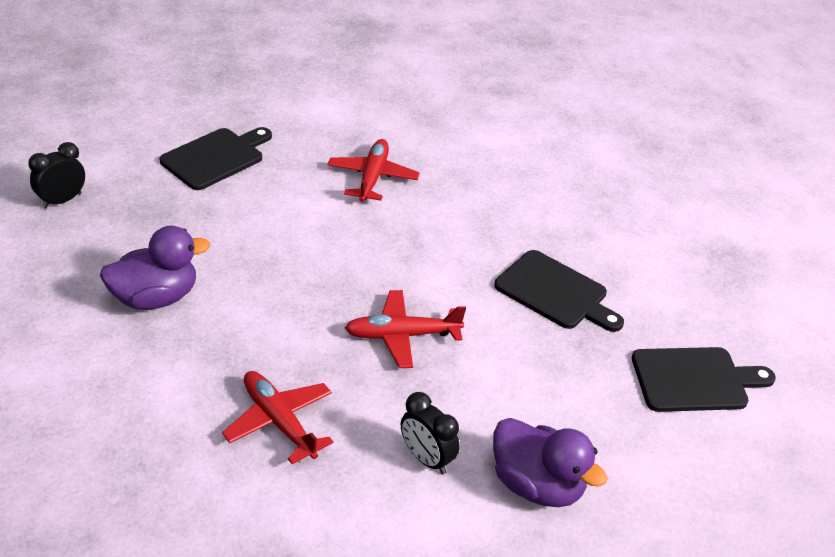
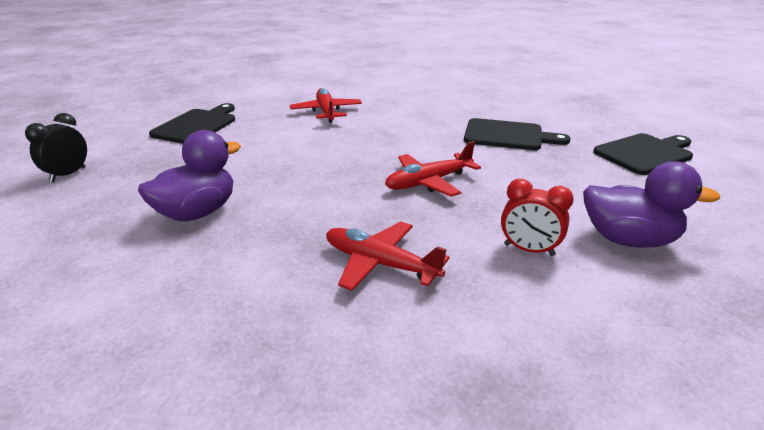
camera: 20 degrees left, 10 degrees down
black clock [401,392,460,474] -> red clock [501,179,574,256]

